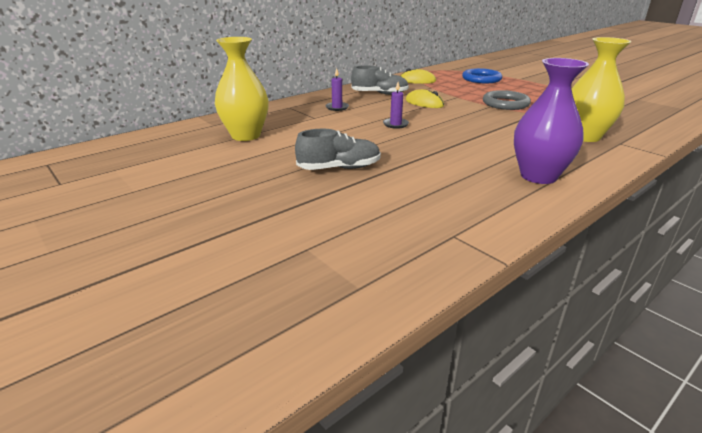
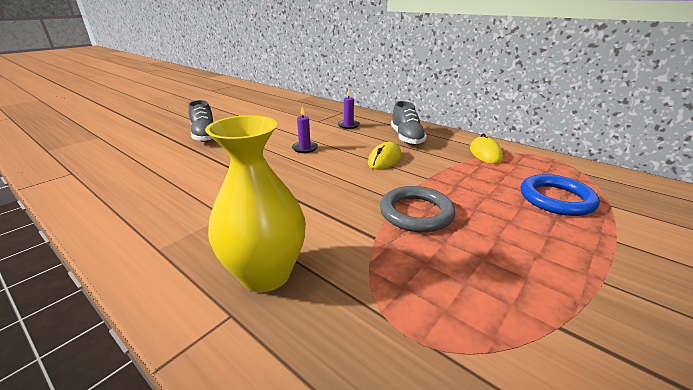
camera: 80 degrees right, 0 degrees up
yellow vase [215,37,269,141] -> none
purple vase [514,58,589,184] -> none

